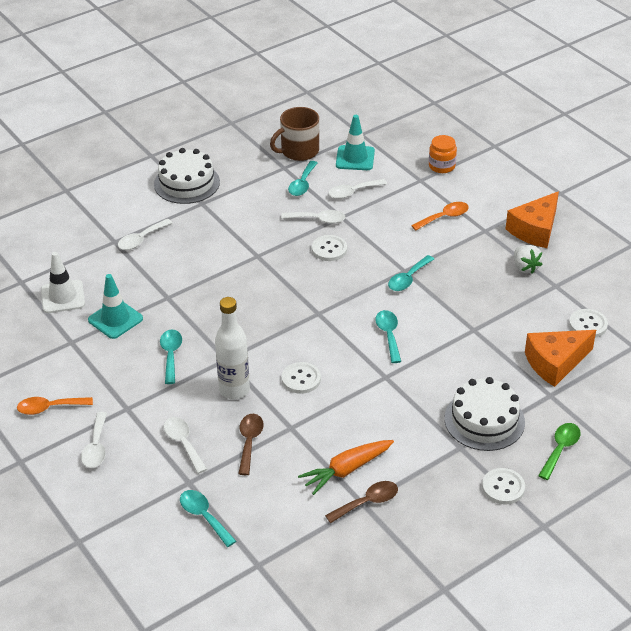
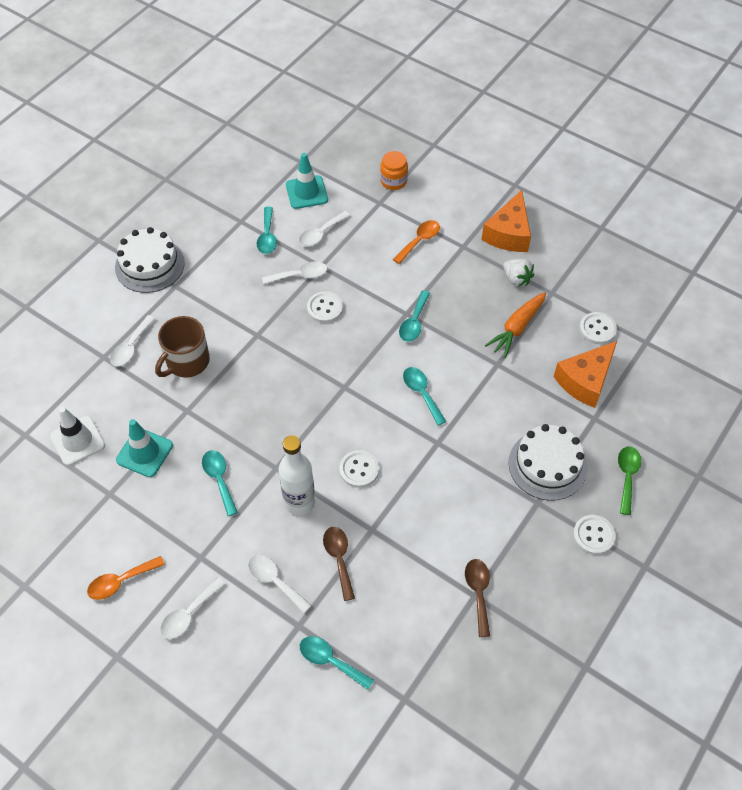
camera: 20 degrees left, 15 degrees up
white spoon [81,412,107,468] -> white spoon turned 60 degrees clockwise [160,577,226,639]
brown mug [270,107,319,161] -> brown mug moved to [155,316,210,378]
orange carrot [298,440,394,495] -> orange carrot moved to [485,292,546,358]
brown spoon [325,481,398,523] -> brown spoon turned 45 degrees counterclockwise [465,559,490,637]

